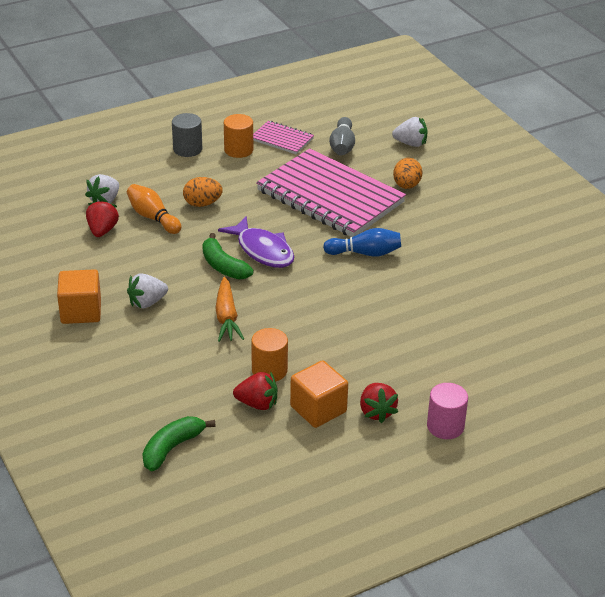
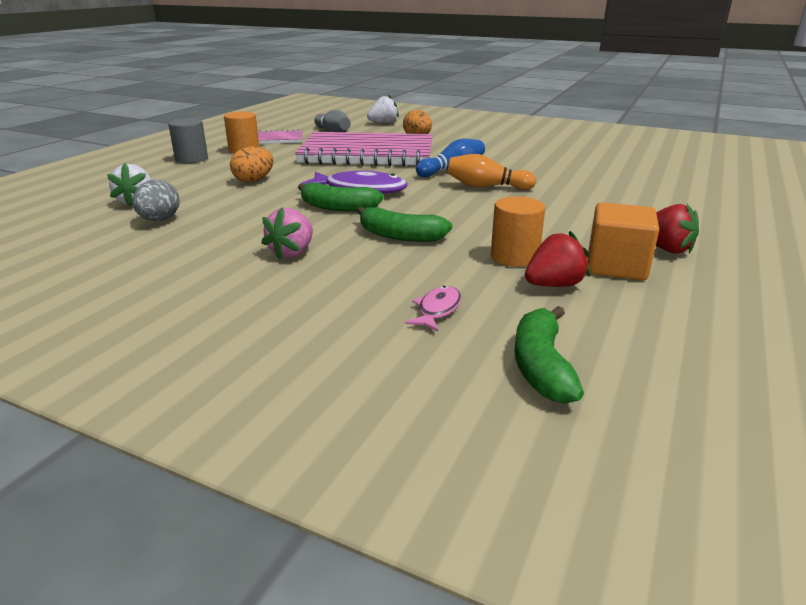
camera: 35 degrees left, 10 degrees down
orange cube [57,269,101,324] -> none
red strawberry [86,199,119,237] -> grey egg [133,179,180,221]
orange bowling pin [127,184,181,234] -> orange bowling pin moved to [448,154,536,190]
white strawberry [127,273,168,309] -> pink strawberry [261,207,313,260]
orange carrot [216,277,244,342] -> green banana [357,207,452,242]
pink cylinder [427,383,468,439] -> none
none -> pink fish [405,286,461,331]

